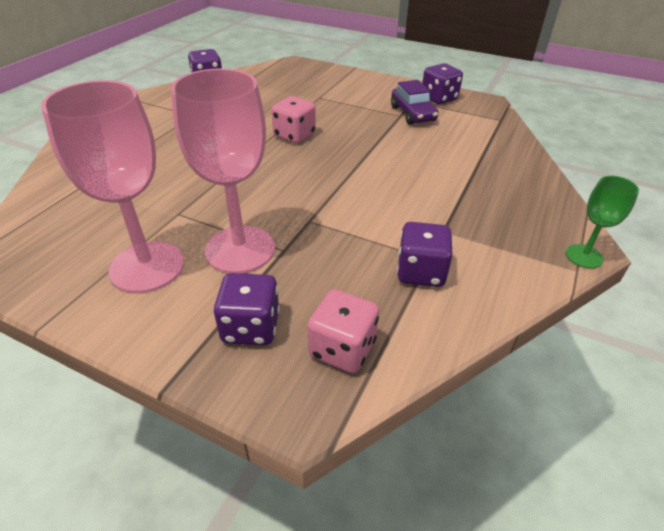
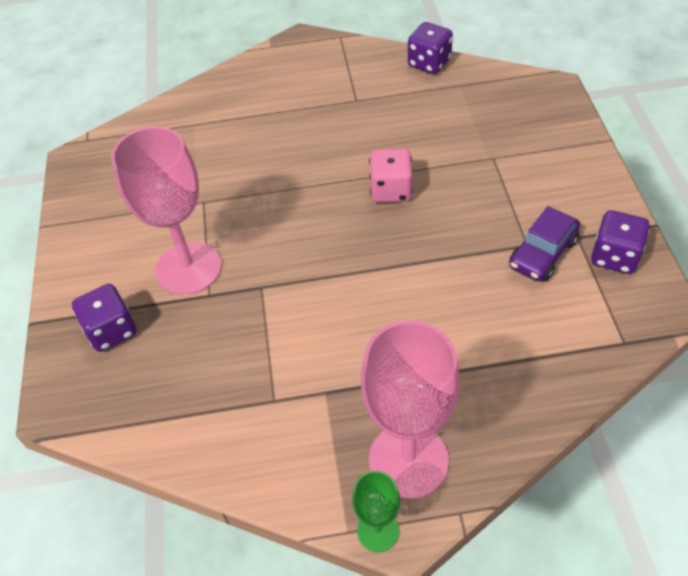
camera: 60 degrees right, 10 degrees up
pink goblet [41,80,184,293] -> pink goblet moved to [361,321,460,498]
pink dice [307,289,379,373] -> none
purple dice [397,222,452,287] -> none

